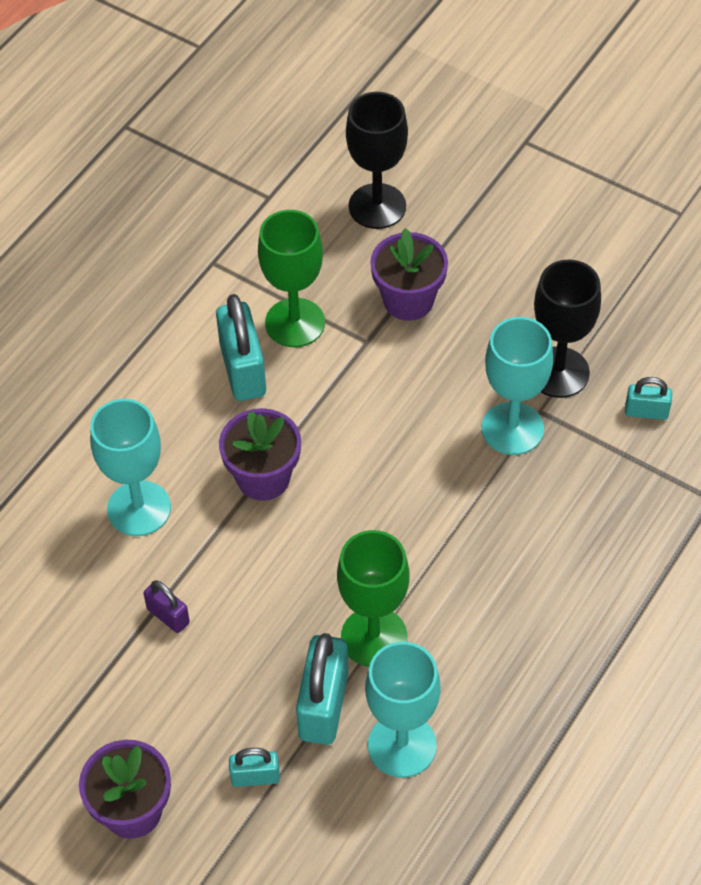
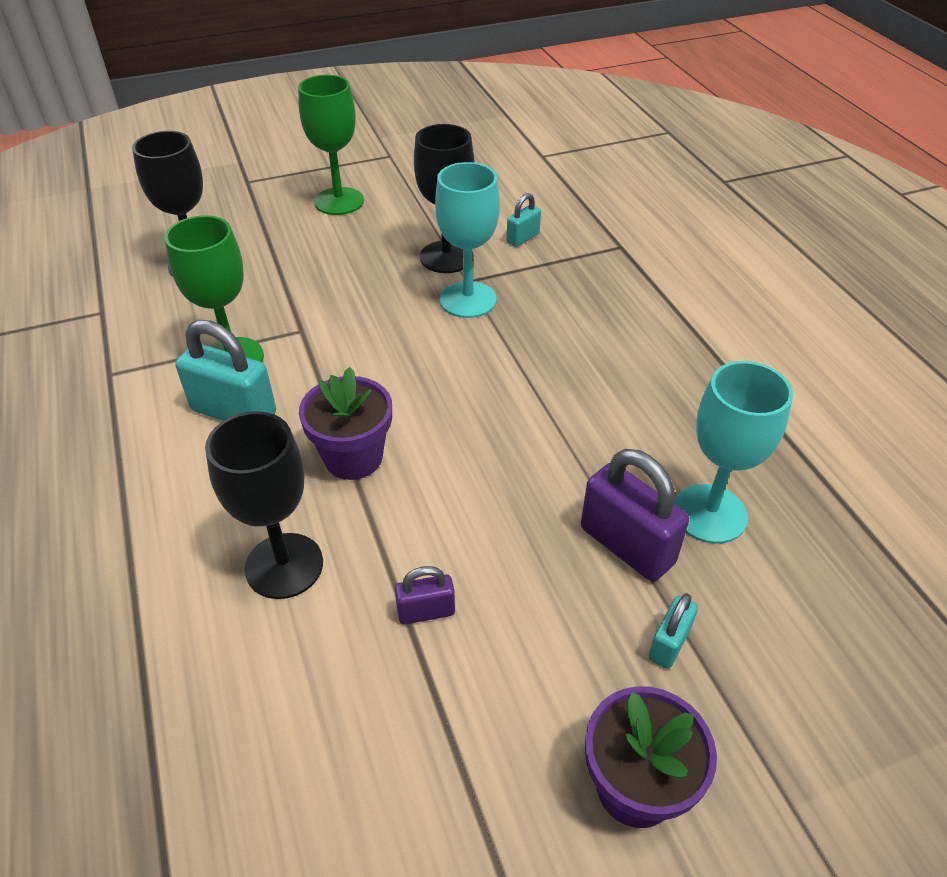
camera: 55 degrees left, 10 degrees down
turquoise goblet [90,399,171,536] -> black goblet [205,411,323,599]
turquoise padlock [296,633,349,745] -> purple padlock [581,449,689,581]
green goblet [337,530,410,667] -> green goblet moved to [298,75,364,215]
purple flower pot [370,228,448,321] -> none

